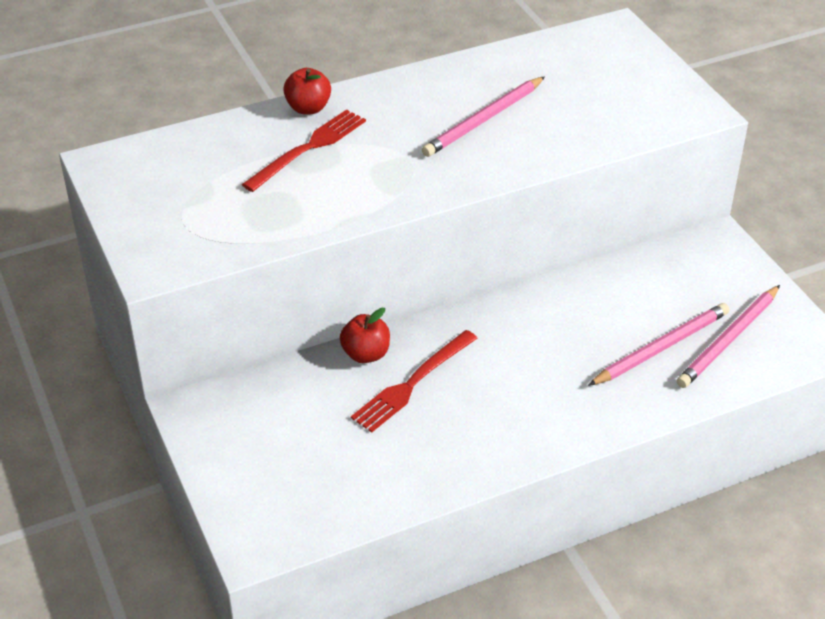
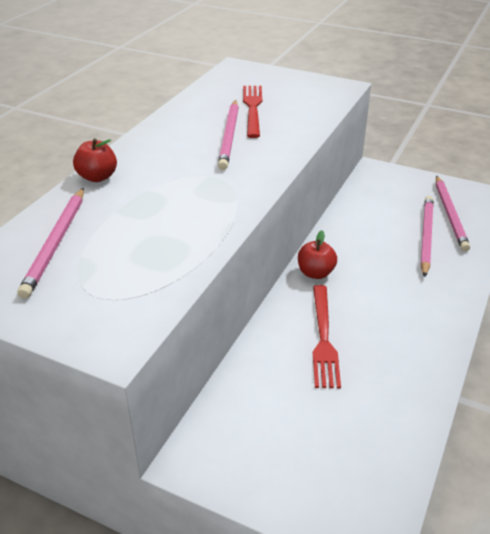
camera: 40 degrees left, 5 degrees down
red fork [242,109,366,192] -> red fork moved to [243,86,262,138]
red apple [340,308,390,363] -> red apple moved to [298,231,337,279]
none -> pink pencil [17,188,84,299]

